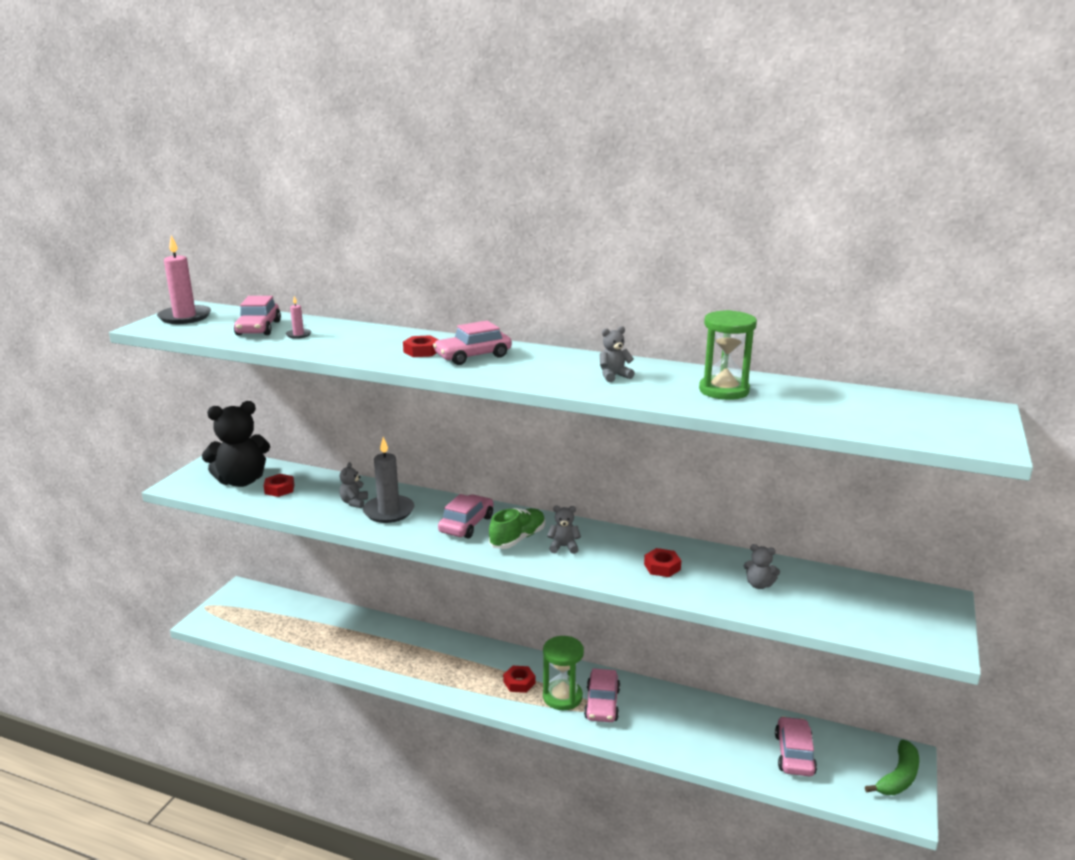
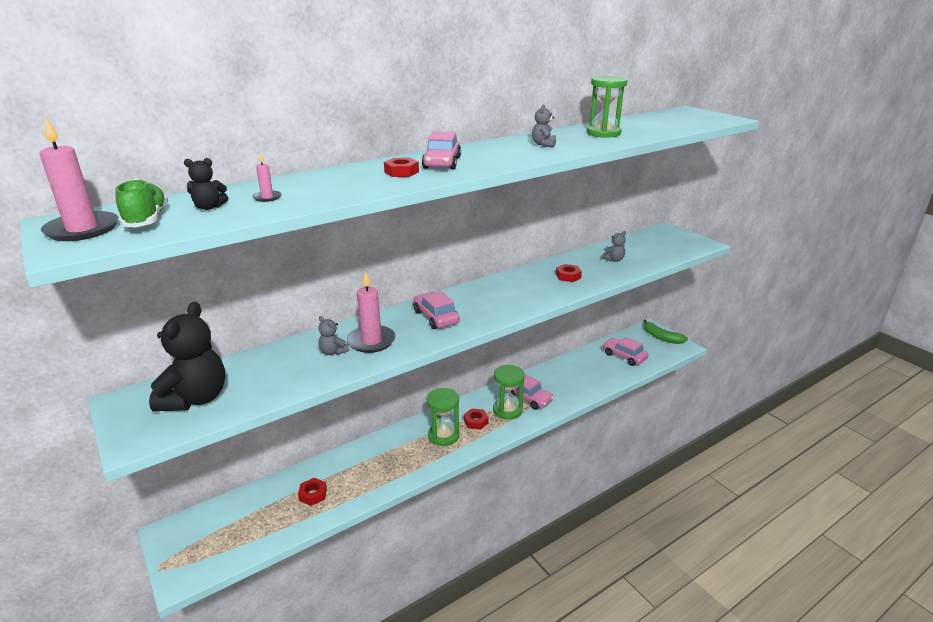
camera: 55 degrees left, 5 degrees up
pink car [234,296,281,336] -> black teddy bear [184,158,228,210]
red nut [264,474,294,497] -> red nut moved to [298,478,327,506]
grey candle [363,437,414,523] -> pink candle [347,271,396,353]
green shoe [489,508,545,549] -> green shoe moved to [115,179,168,227]
grey teddy bear [547,506,581,554] -> none
green banana [865,740,919,795] -> green banana turned 150 degrees clockwise [643,319,688,344]
none -> green hourglass [427,388,459,446]

